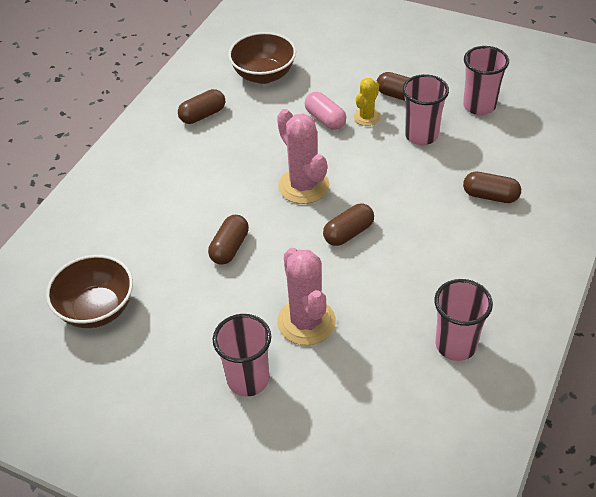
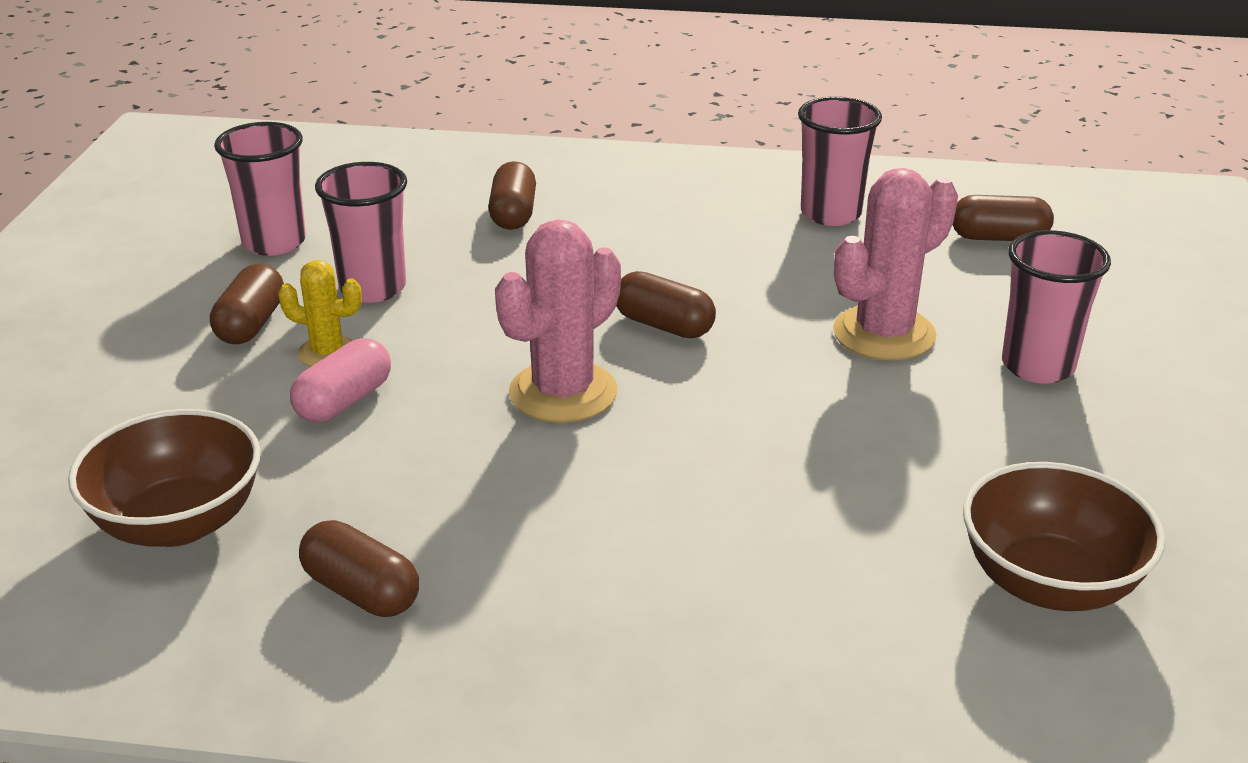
camera: 110 degrees left, 15 degrees down
brown capsule [208,215,249,264] -> brown capsule moved to [952,195,1054,241]

